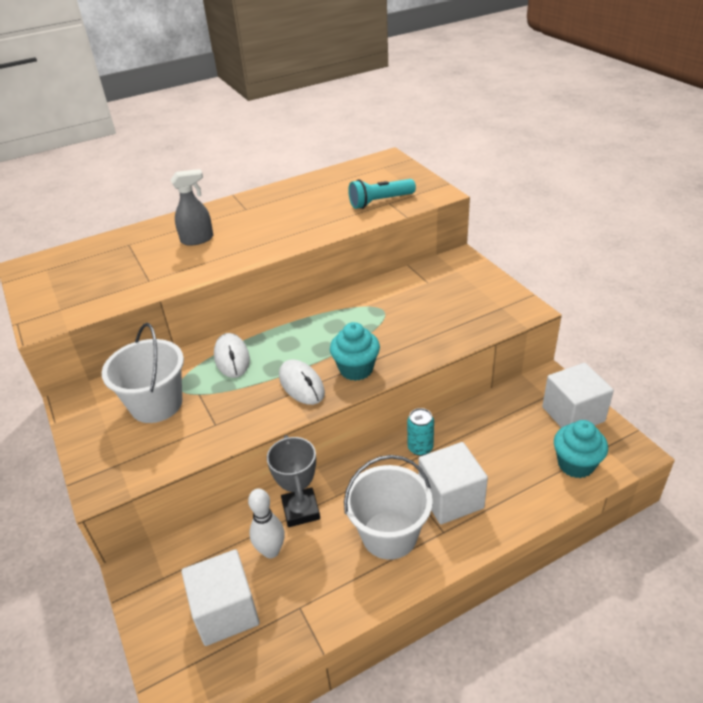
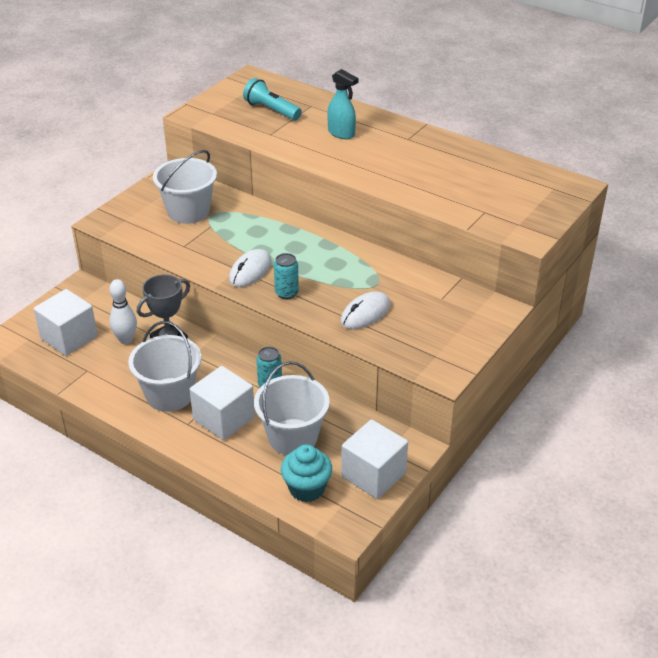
camera: 60 degrees right, 0 degrees up
grey spray bottle [171,169,213,246] -> turquoise spray bottle [327,69,358,139]
white mouse [214,333,250,378] -> white mouse moved to [340,291,391,329]
turquoise cupcake [330,322,380,381] -> turquoise can [274,253,299,299]
turquoise flashlight [348,179,416,209] -> turquoise flashlight moved to [243,78,302,121]
none -> white bucket [254,361,330,455]

